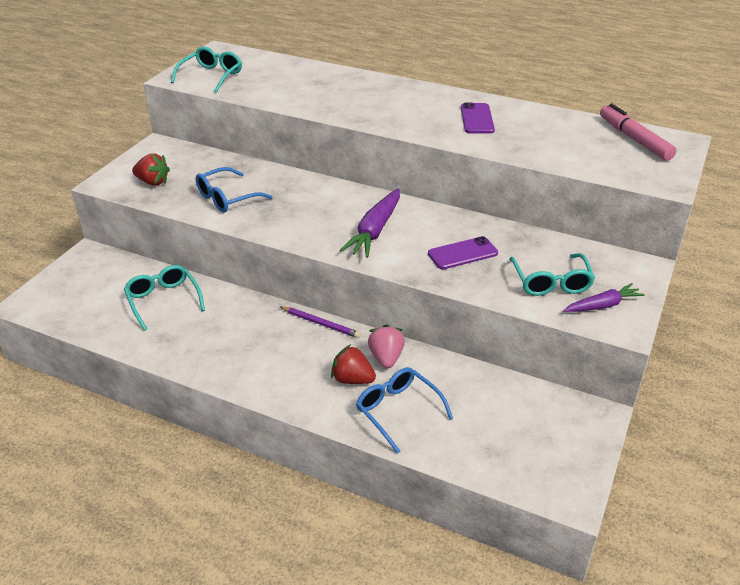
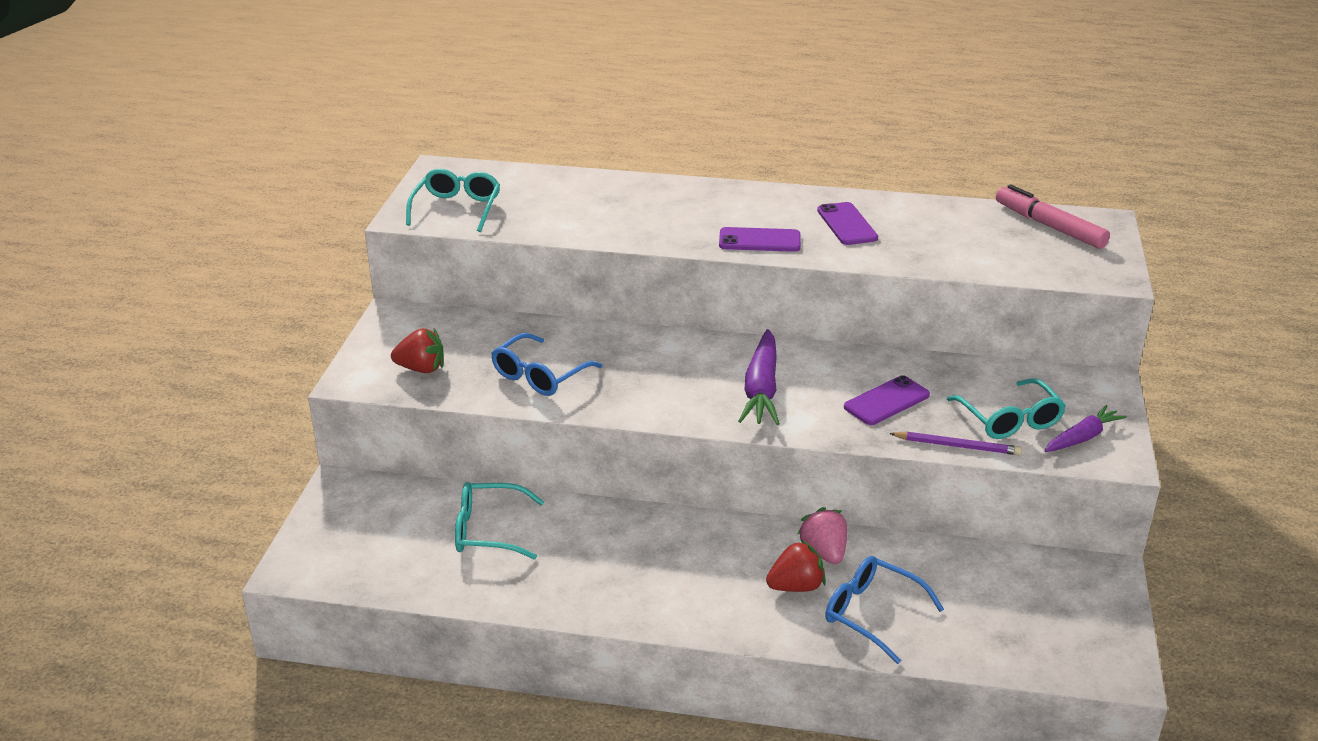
camera: 15 degrees left, 5 degrees down
turquoise glasses [124,265,205,331] -> turquoise glasses turned 45 degrees counterclockwise [455,482,544,560]
purple pencil [279,306,361,338] -> purple pencil moved to [889,432,1022,455]
red strawberry [331,344,376,384] -> red strawberry turned 150 degrees clockwise [766,539,826,592]
none -> purple phone [719,227,801,252]

